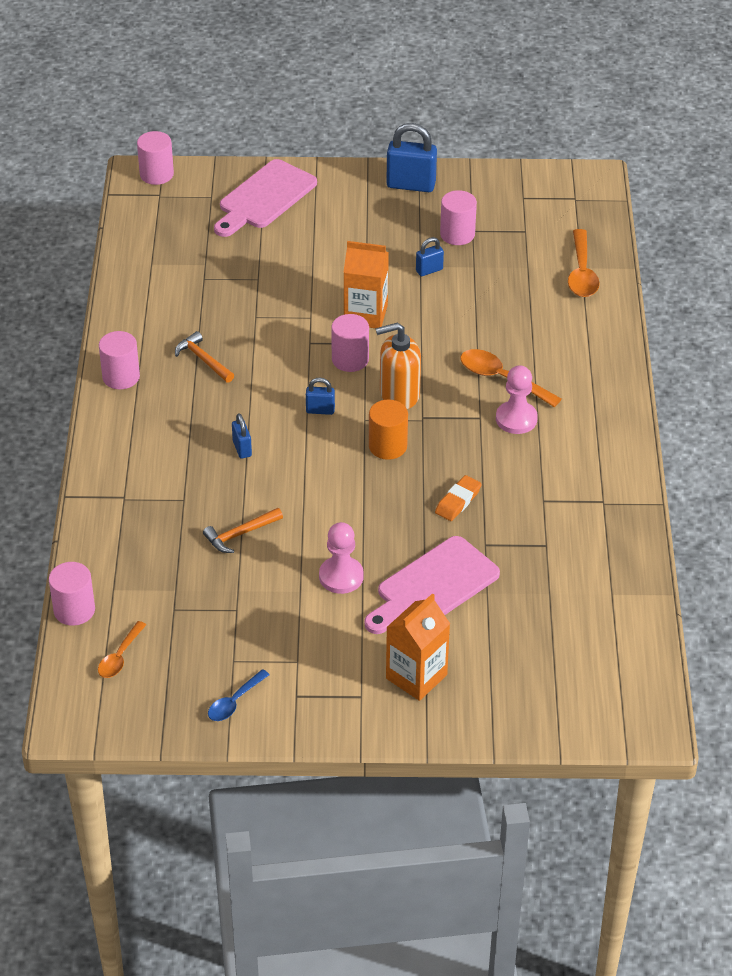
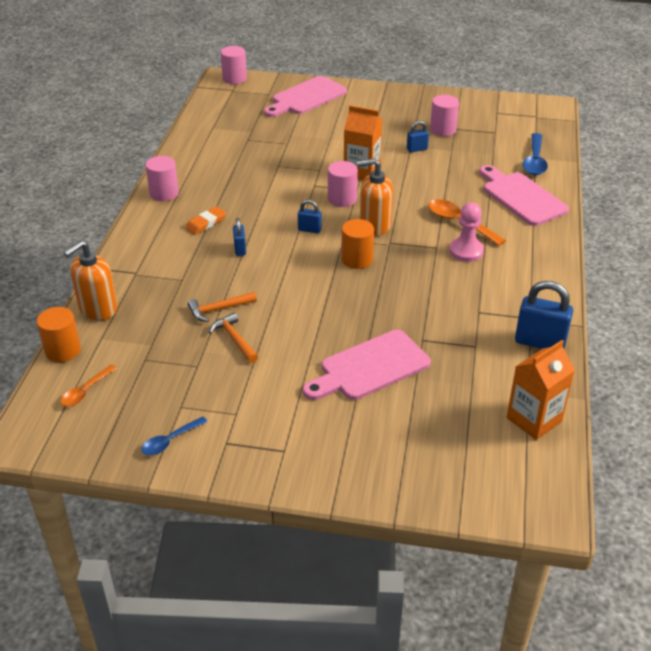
camera: 10 degrees right, 5 degrees down
pink cylinder [49,562,95,626] -> orange cylinder [37,307,81,362]
orange hammer [175,331,234,383] -> orange hammer moved to [209,312,258,363]
pink pawn [319,522,364,594] -> none
blue padlock [386,123,437,192] -> blue padlock moved to [515,281,573,349]
orange carton [386,593,450,701] -> orange carton moved to [507,340,575,440]
orange eraser [435,475,482,521] -> orange eraser moved to [185,207,226,235]
orange spoon [568,229,600,297] -> blue spoon [523,133,548,175]
none -> orange soap dispenser [64,240,117,320]
none -> pink cutting board [479,165,569,226]

